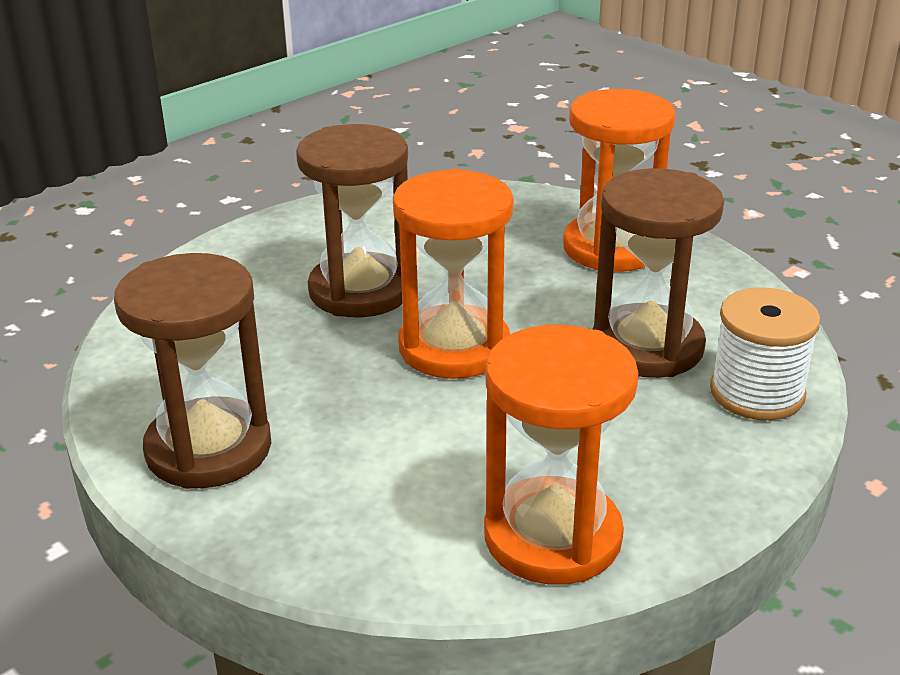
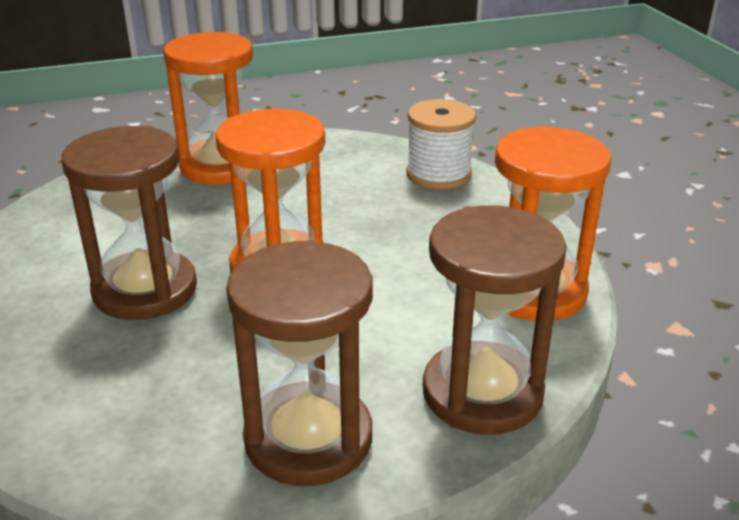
camera: 65 degrees left, 0 degrees up
brown hourglass [592,168,724,378] -> brown hourglass moved to [423,205,567,435]

